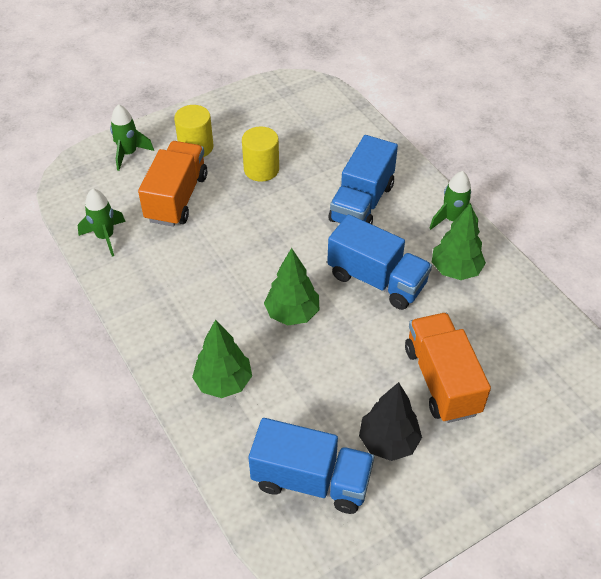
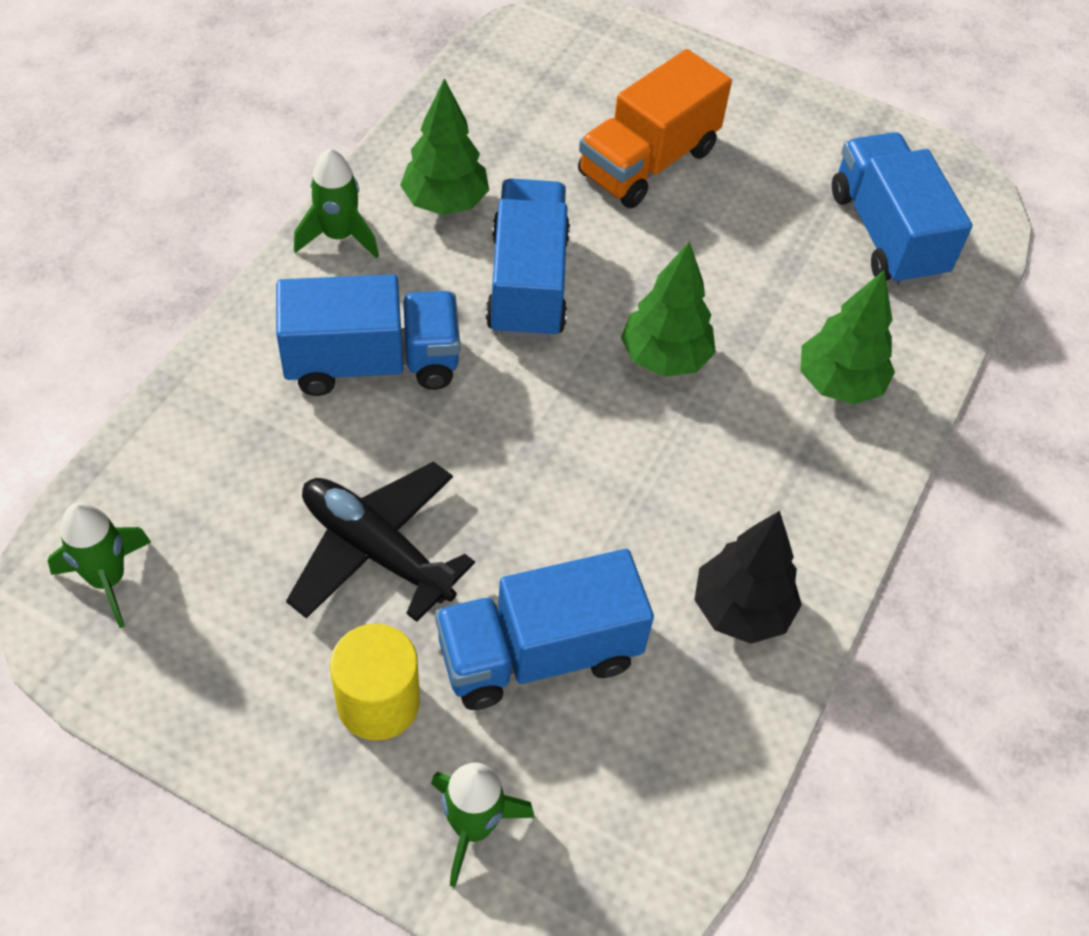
camera: 125 degrees left, 5 degrees up
green rocket [78,189,126,257] -> green rocket moved to [48,502,151,628]
orange truck [138,141,207,227] -> blue truck [435,549,654,710]
yellow cylinder [242,126,279,182] -> black plane [286,461,475,622]
black tree [359,382,422,461] -> black tree moved to [694,511,802,644]

